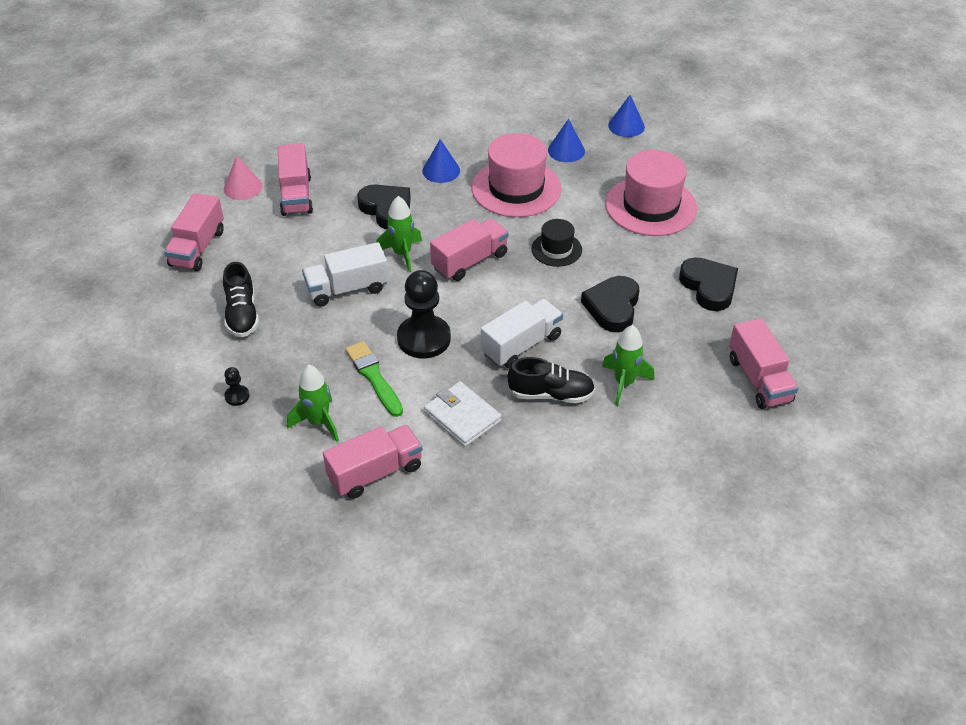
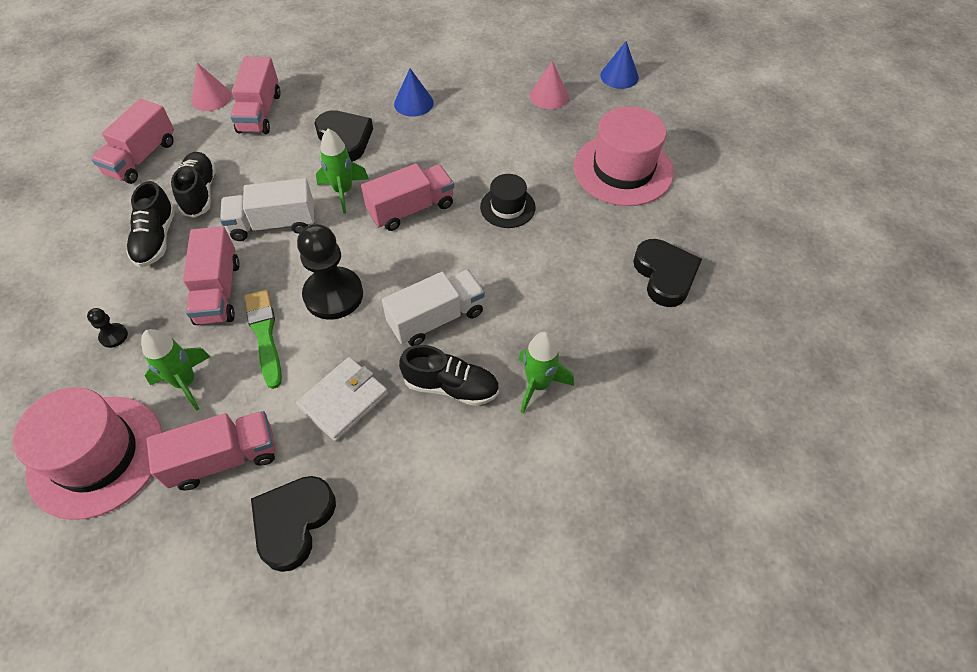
camera: 10 degrees right, 10 degrees up
white wallet [424,382,502,447] -> white wallet turned 75 degrees clockwise [296,357,388,441]
pink hat [472,133,561,217] -> pink hat moved to [12,387,163,520]
blue cone [548,119,585,162] -> pink cone [530,61,569,109]
black heart [581,276,639,332] -> black heart moved to [251,476,336,572]
pink truck [729,318,799,409] -> pink truck moved to [183,226,240,325]
none -> black shoe [171,152,216,218]

